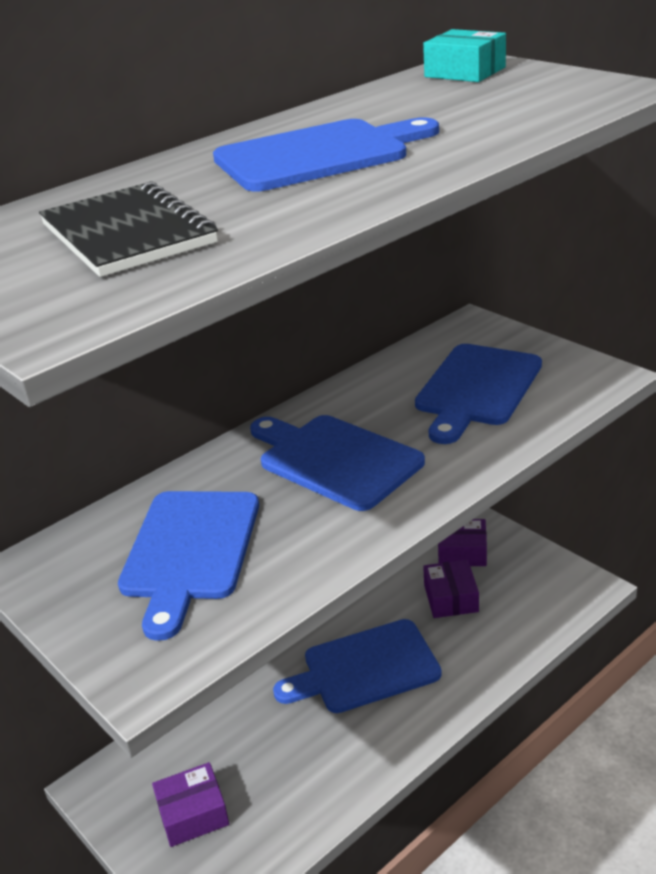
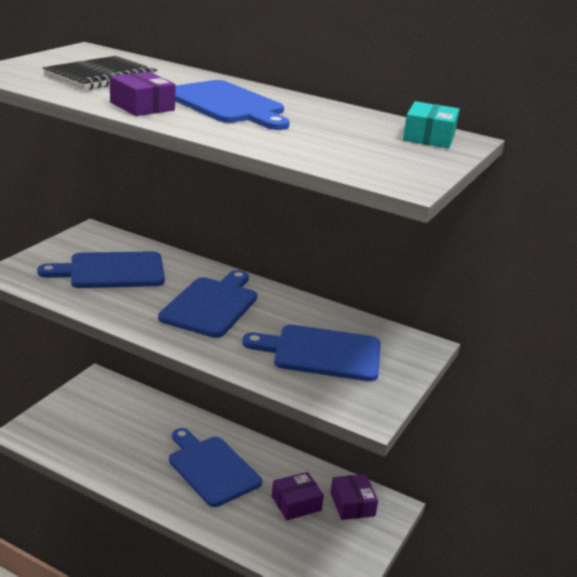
camera: 65 degrees right, 5 degrees down
purple box [152,762,229,847] -> purple box moved to [110,72,176,116]

